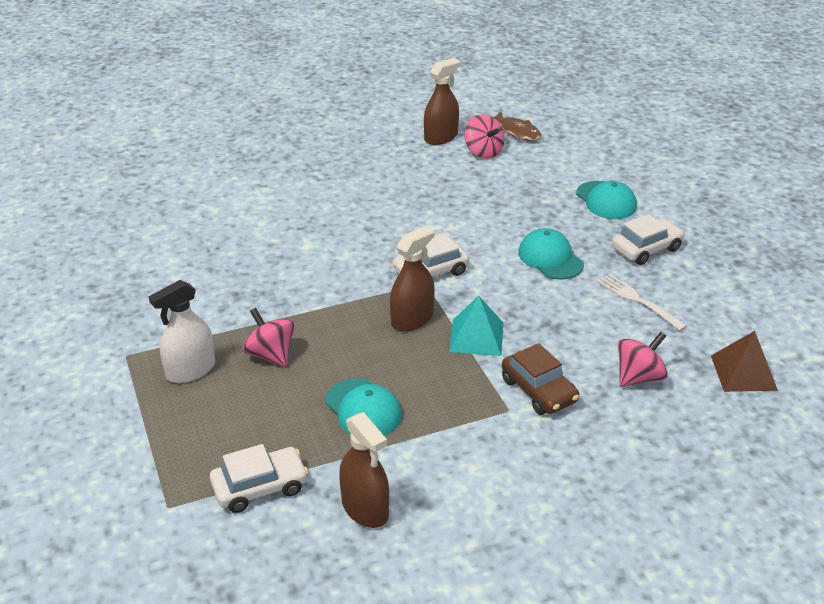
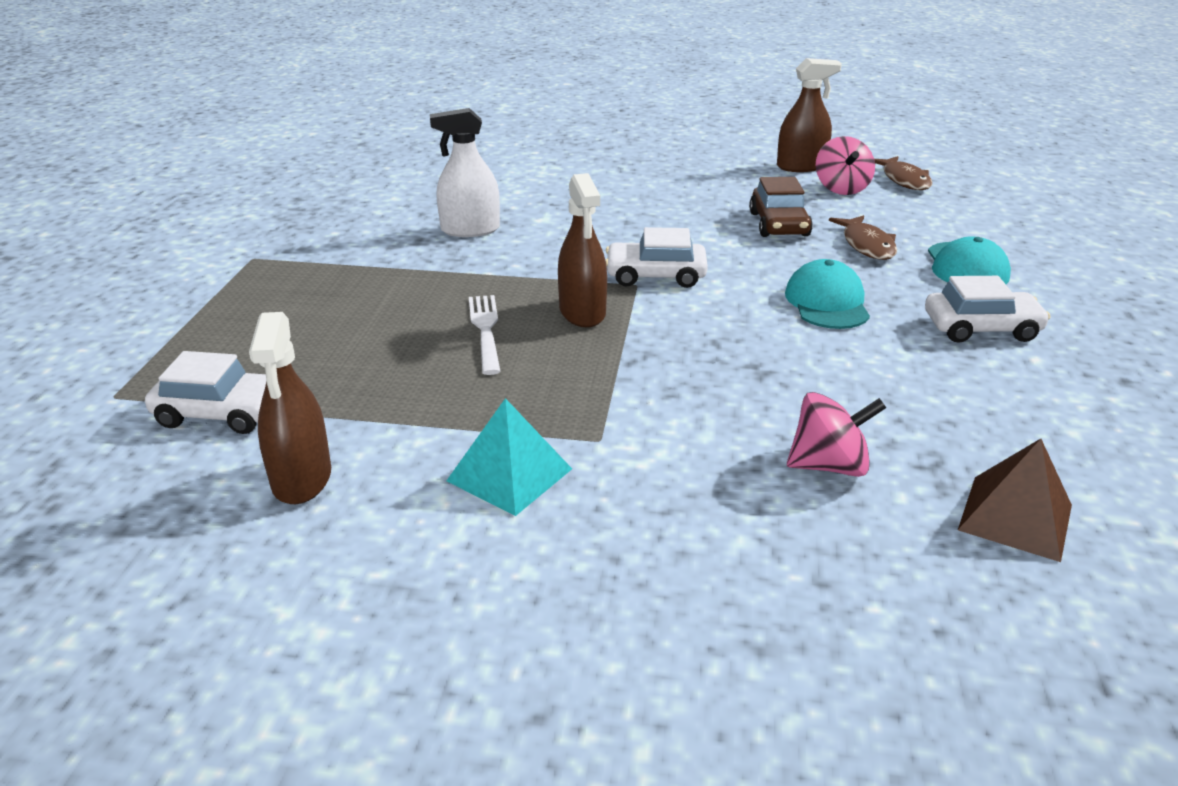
camera: 30 degrees right, 5 degrees down
white spray bottle [149,280,215,383] -> white spray bottle moved to [430,108,500,237]
pink spinning top [243,308,295,367] -> none
turquoise cap [325,379,402,436] -> none
brown spray bottle [390,226,435,331] -> brown spray bottle turned 90 degrees clockwise [558,173,607,327]
turquoise pyramid [449,296,503,356] -> turquoise pyramid moved to [446,398,572,516]
brown car [502,343,579,415] -> brown car moved to [749,177,813,237]
white fork [597,274,687,331] -> white fork moved to [469,295,501,375]
none -> brown fish [829,215,897,260]

